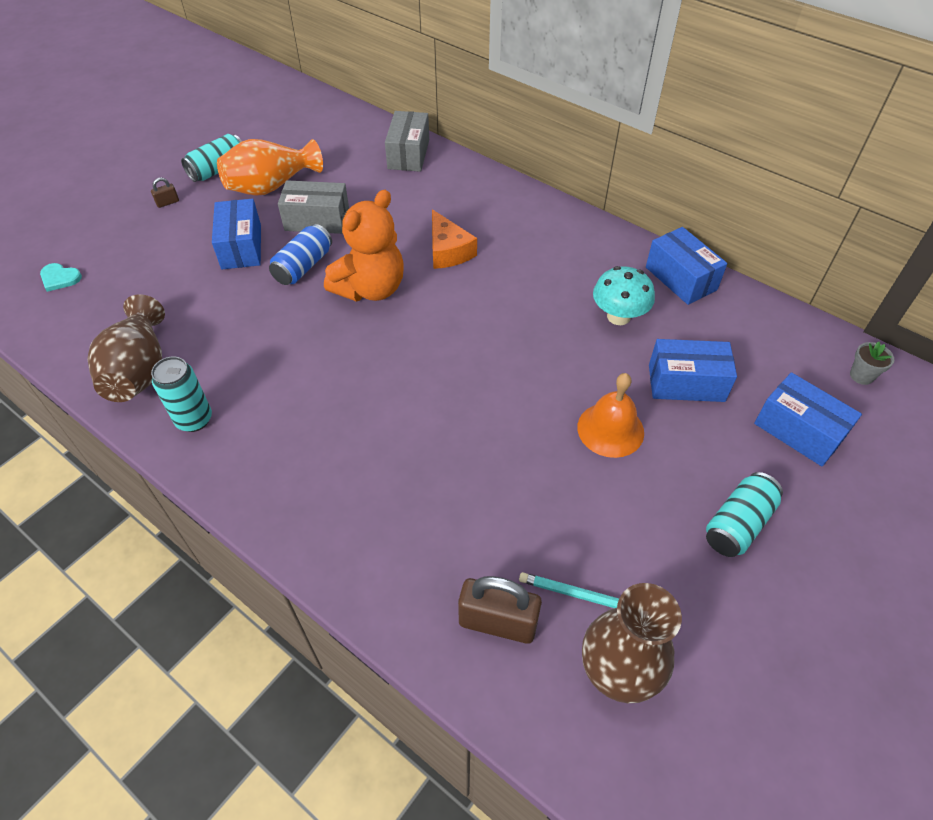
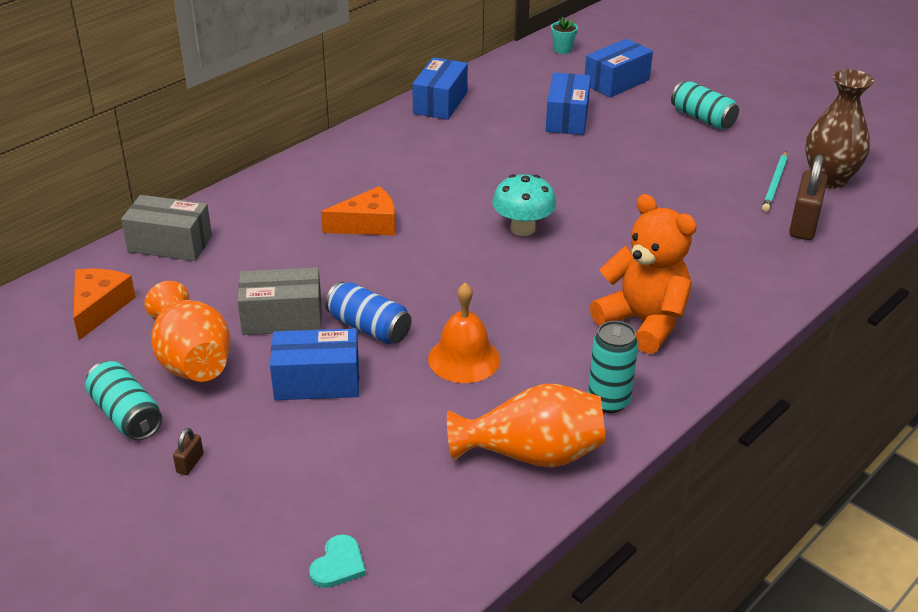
camera: 85 degrees left, 15 degrees down
brown vase [88,294,165,402] -> orange vase [447,384,606,468]
brown padlock [151,177,179,208] -> brown padlock turned 45 degrees clockwise [173,428,203,475]
grey box [278,180,349,234] -> grey box turned 75 degrees clockwise [237,267,322,335]
orange teddy bear [324,190,404,302] -> orange teddy bear moved to [590,194,697,354]
orange bell [577,373,644,458] -> orange bell moved to [428,283,500,383]
turquoise mushroom [593,266,655,325] -> turquoise mushroom moved to [492,174,556,236]
blue box [646,227,727,305] -> blue box turned 45 degrees counterclockwise [412,57,468,120]
grey flower pot [850,342,894,385] -> turquoise flower pot [551,16,578,54]
none -> orange cheese [73,269,136,340]

